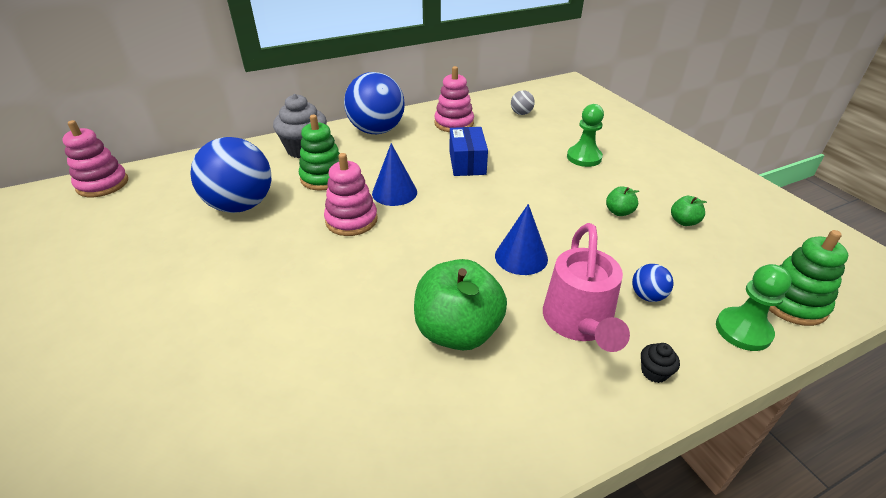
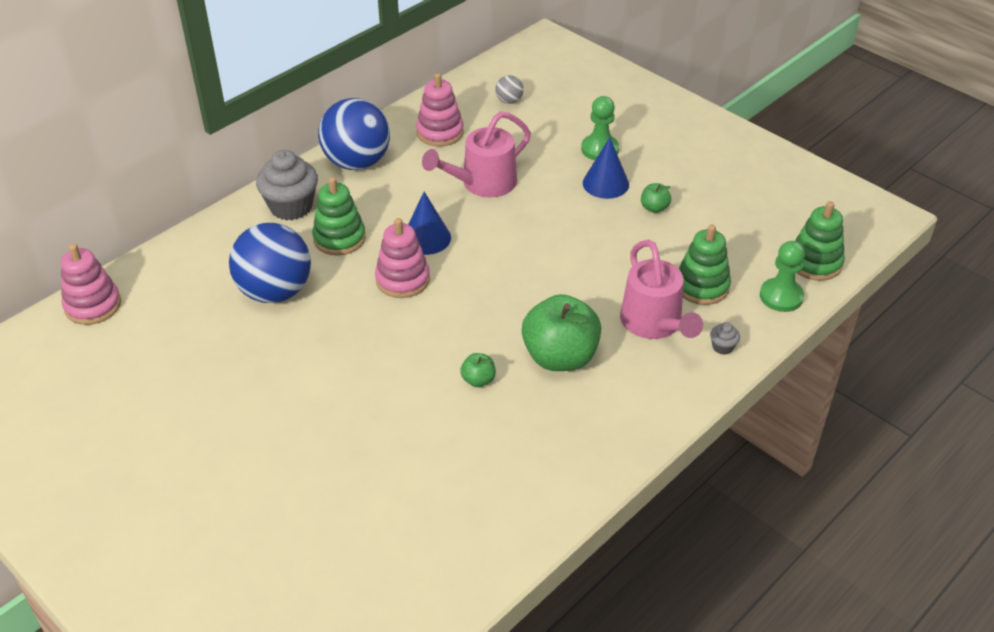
camera: 20 degrees left, 5 degrees up
blue box [450,127,488,176] -> pink watering can [422,111,531,198]
blue cone [495,204,548,275] -> blue cone moved to [583,137,629,199]
blue ball [632,264,674,302] -> green stacking toy [678,224,731,305]
black cupcake [641,343,680,383] -> grey cupcake [710,322,740,355]
green apple [671,196,707,226] -> green apple moved to [460,353,496,387]

